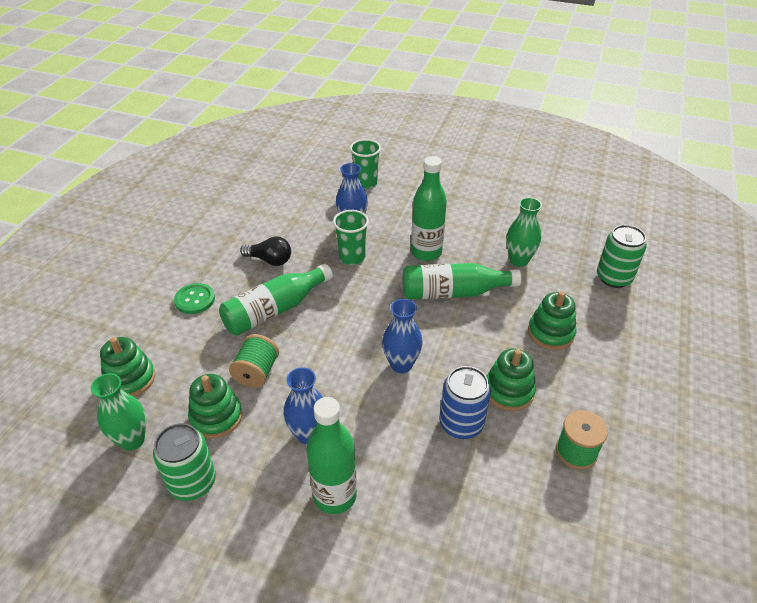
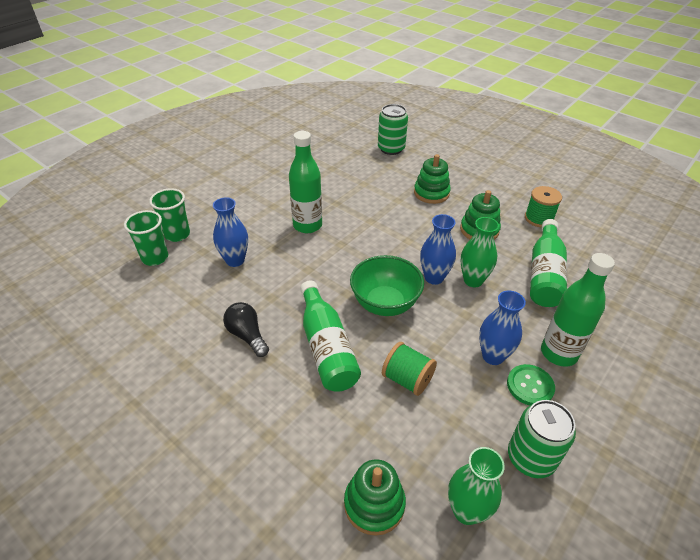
camera: 70 degrees left, 0 degrees up
green button [174,283,215,314] -> green button moved to [507,364,555,405]
green stacking toy [188,374,242,439] -> none
black light bulb [240,236,291,266] -> black light bulb turned 75 degrees counterclockwise [223,302,269,357]
green cup [333,210,369,265] -> green cup moved to [124,210,168,266]
green bottle [403,263,521,300] -> green bottle moved to [530,219,567,307]
blue can [439,366,491,439] -> none
green vase [506,197,542,267] -> green vase moved to [461,217,499,287]
none -> green bowl [350,255,424,316]

